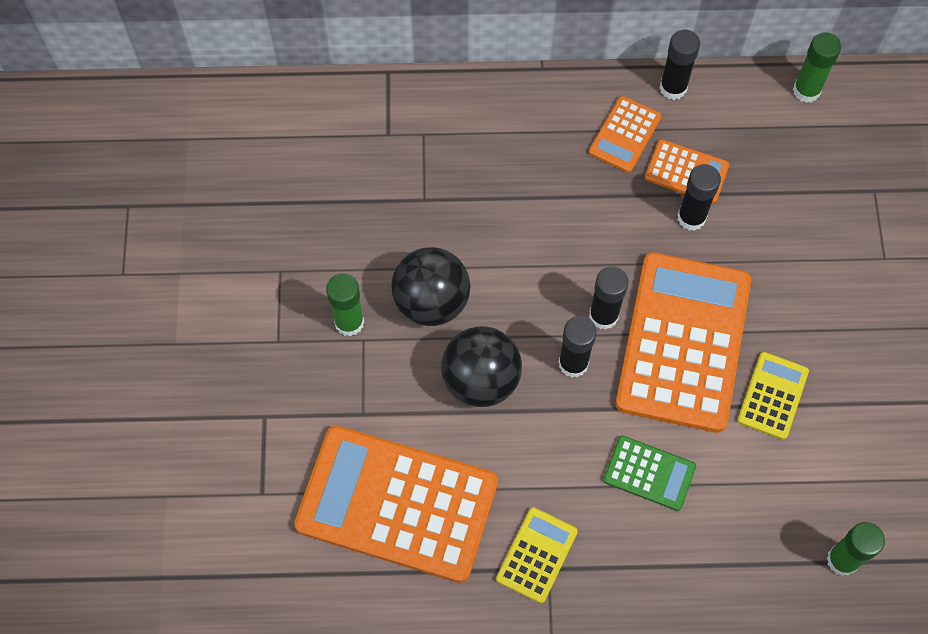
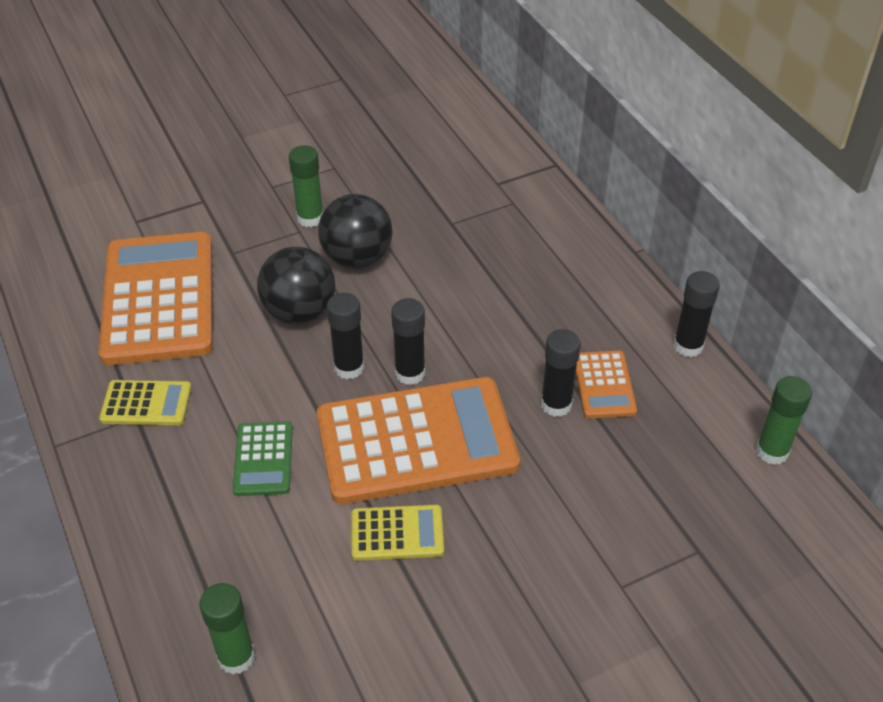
camera: 65 degrees right, 20 degrees down
orange calculator [589,96,662,173] -> none

